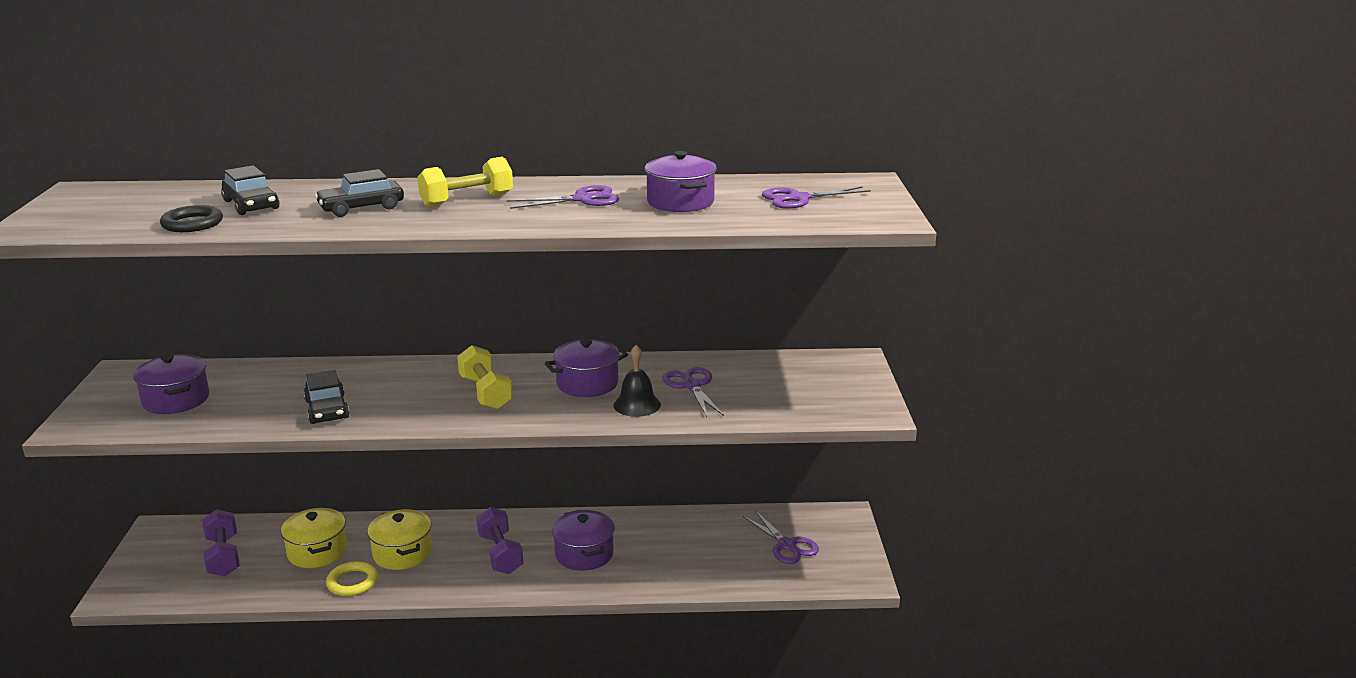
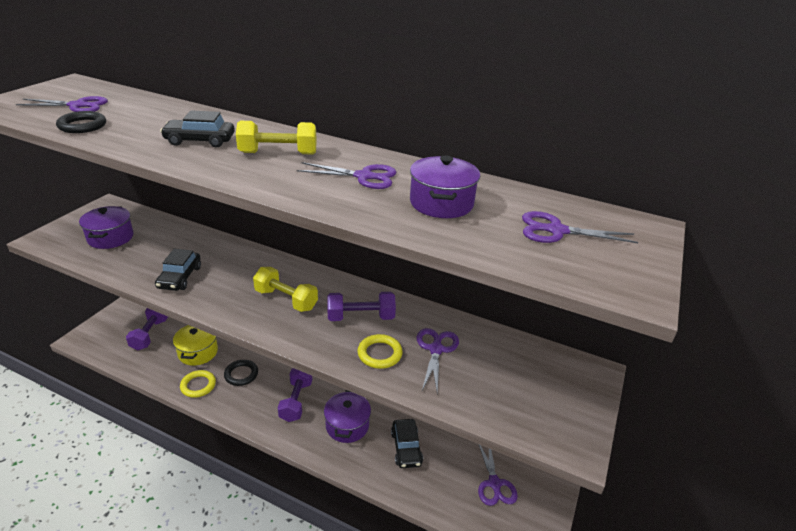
camera: 25 degrees right, 10 degrees up
black car [221,165,280,215] -> black car moved to [391,419,423,468]
yellow pot [367,509,432,570] -> black ring [224,360,258,386]
yellow dumbbell [457,345,513,409] -> yellow dumbbell turned 60 degrees counterclockwise [253,267,318,312]
purple pot [545,339,628,397] -> purple dumbbell [327,292,396,321]
black bell [614,345,661,417] -> yellow ring [358,334,403,369]
none -> purple scissors [16,96,108,112]

